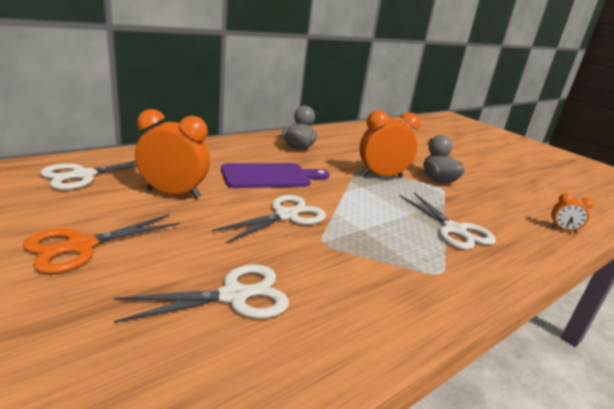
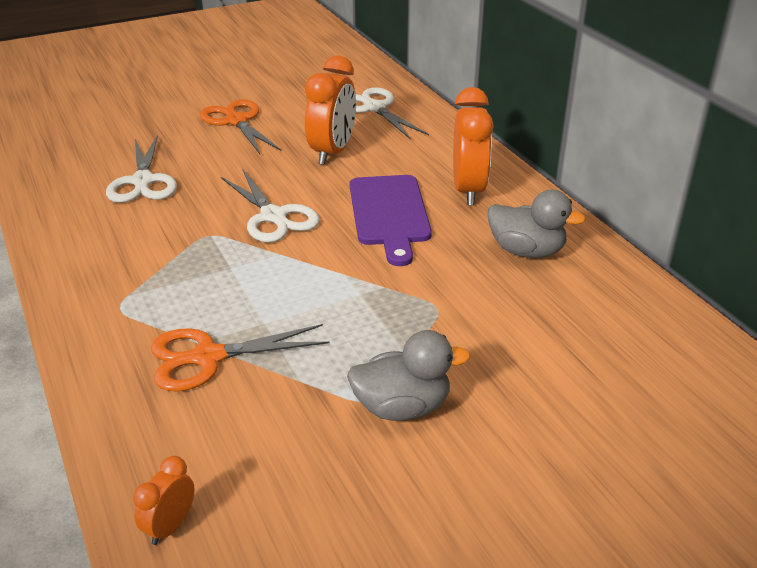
camera: 105 degrees right, 10 degrees up
orange clock [359,110,421,177] -> orange clock moved to [453,87,494,205]
white scissors [400,193,496,250] -> orange scissors [151,324,329,392]

